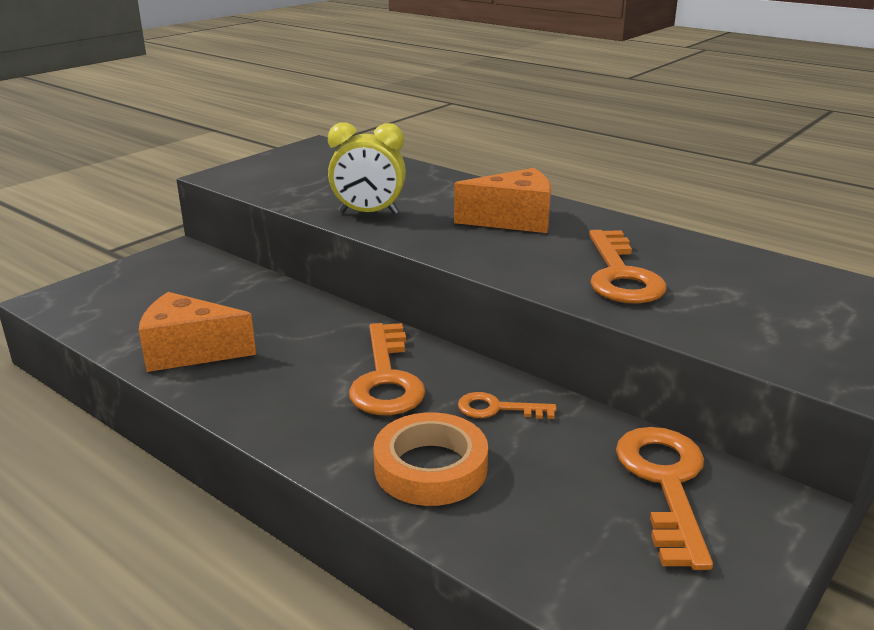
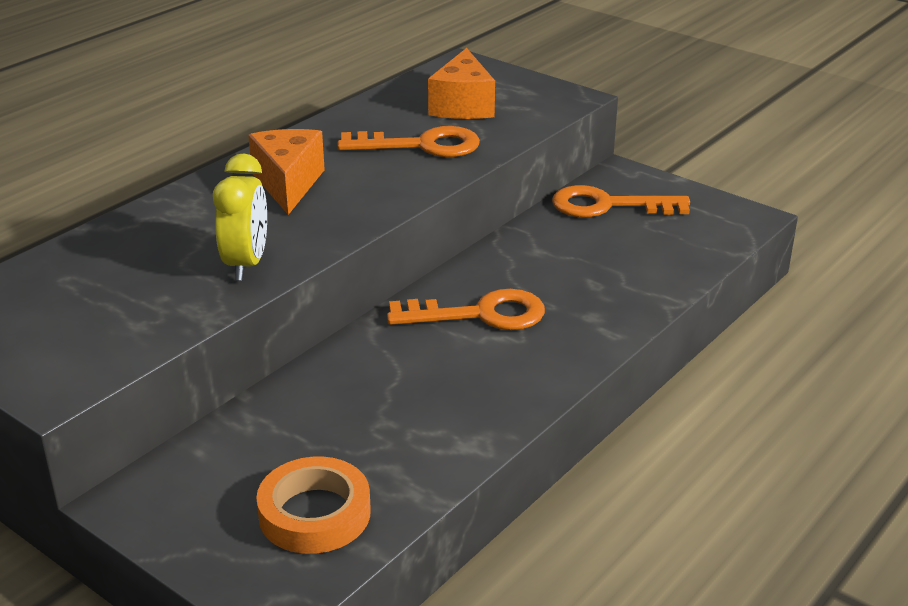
camera: 90 degrees left, 5 degrees up
orange cheese [139,292,256,372] -> orange cheese moved to [428,48,495,119]
orange tape [373,412,488,506] -> orange tape moved to [256,456,371,554]
orange key [458,392,557,419] -> none

